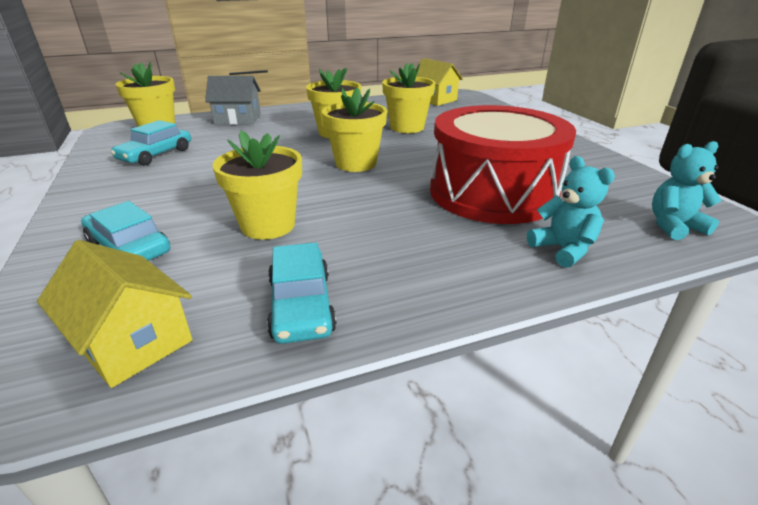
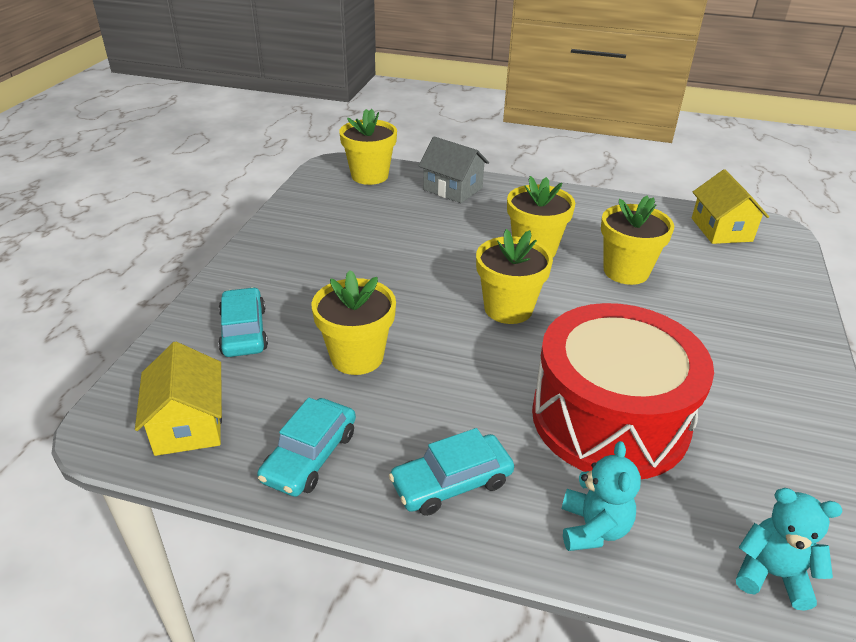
camera: 35 degrees right, 5 degrees up
turquoise car [111,120,191,166] -> turquoise car moved to [389,428,514,516]

